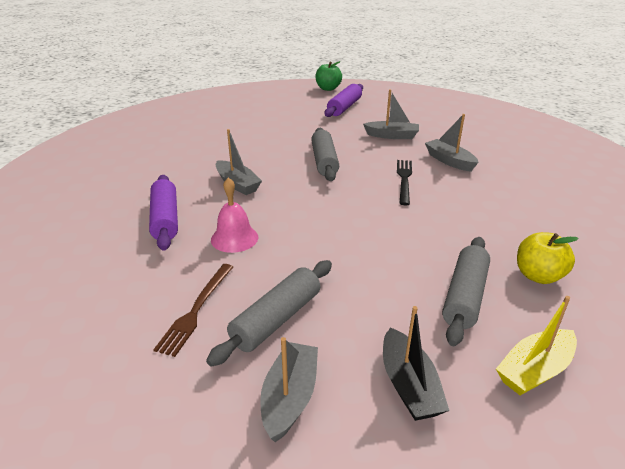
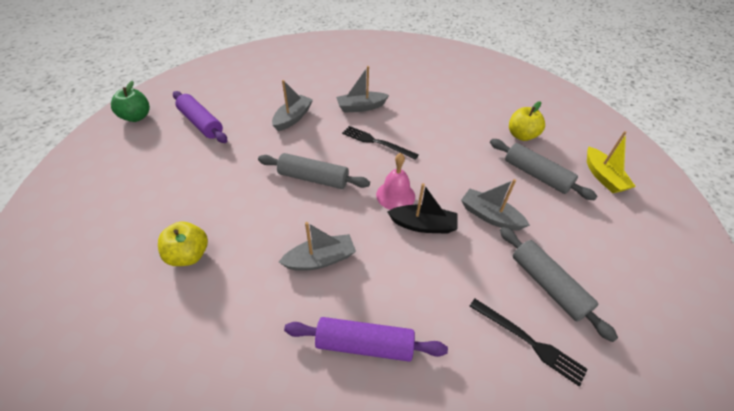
camera: 70 degrees left, 15 degrees up
brown fork [153,264,233,357] -> black fork [469,299,587,387]
pink bell [211,177,258,253] -> pink bell moved to [376,153,415,210]
grey boat [260,337,318,442] -> grey boat moved to [461,179,530,231]
black boat [383,306,450,421] -> black boat moved to [387,183,458,234]
none -> yellow apple [158,222,208,266]

